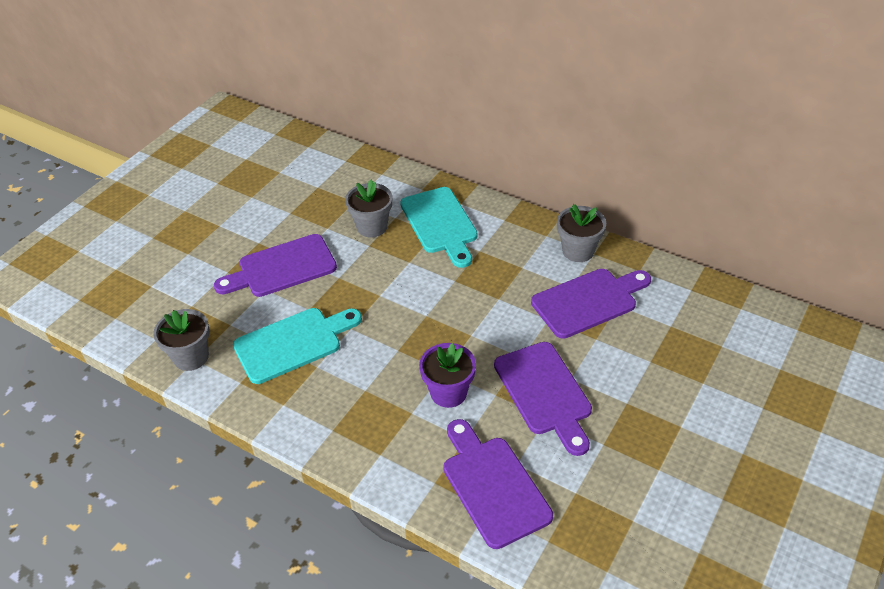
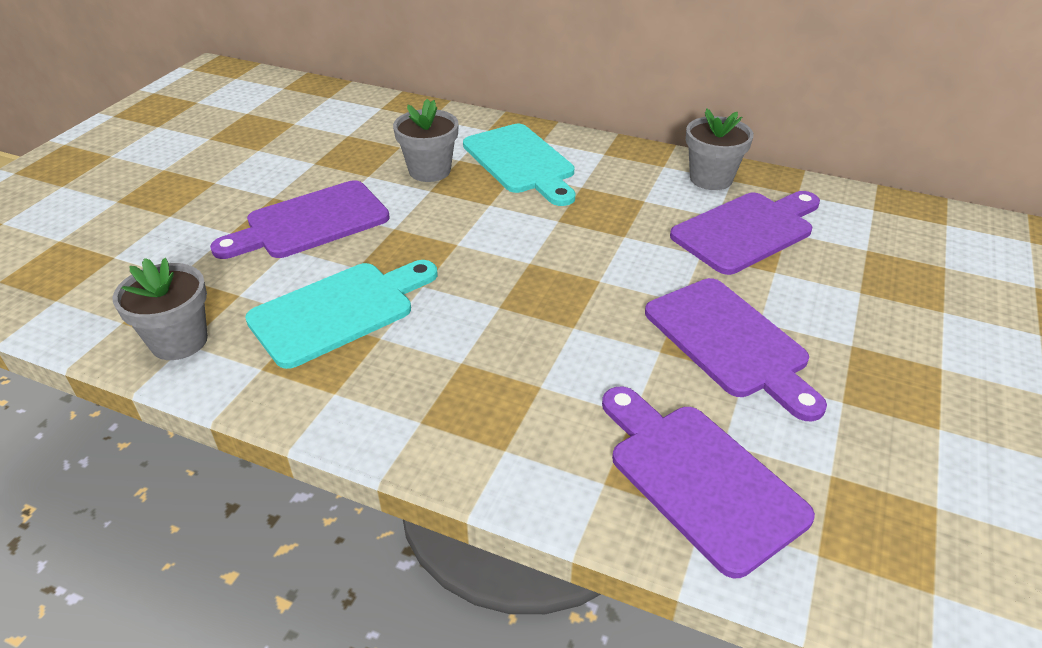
camera: 10 degrees left, 5 degrees down
purple flower pot [419,343,476,408] -> none

